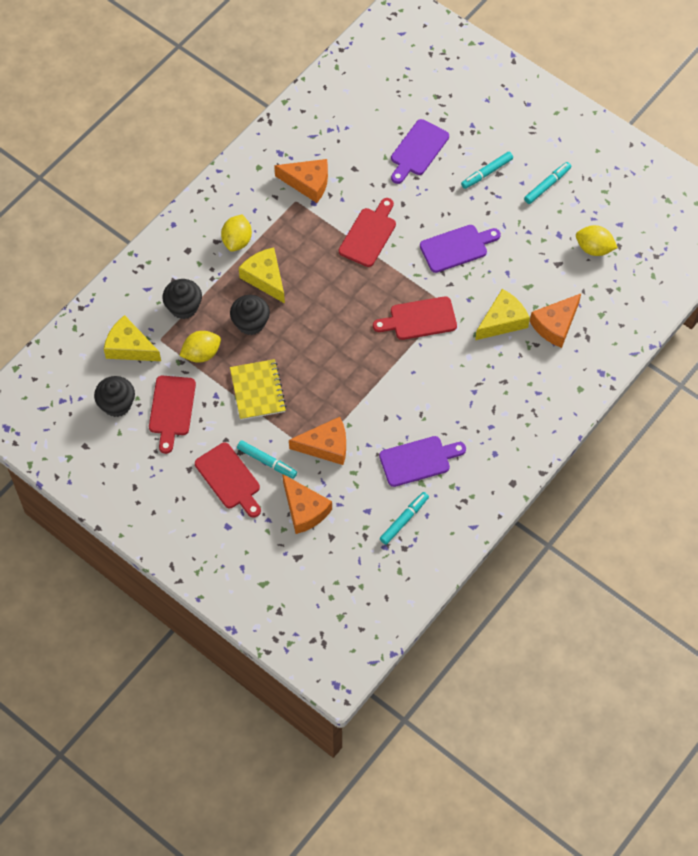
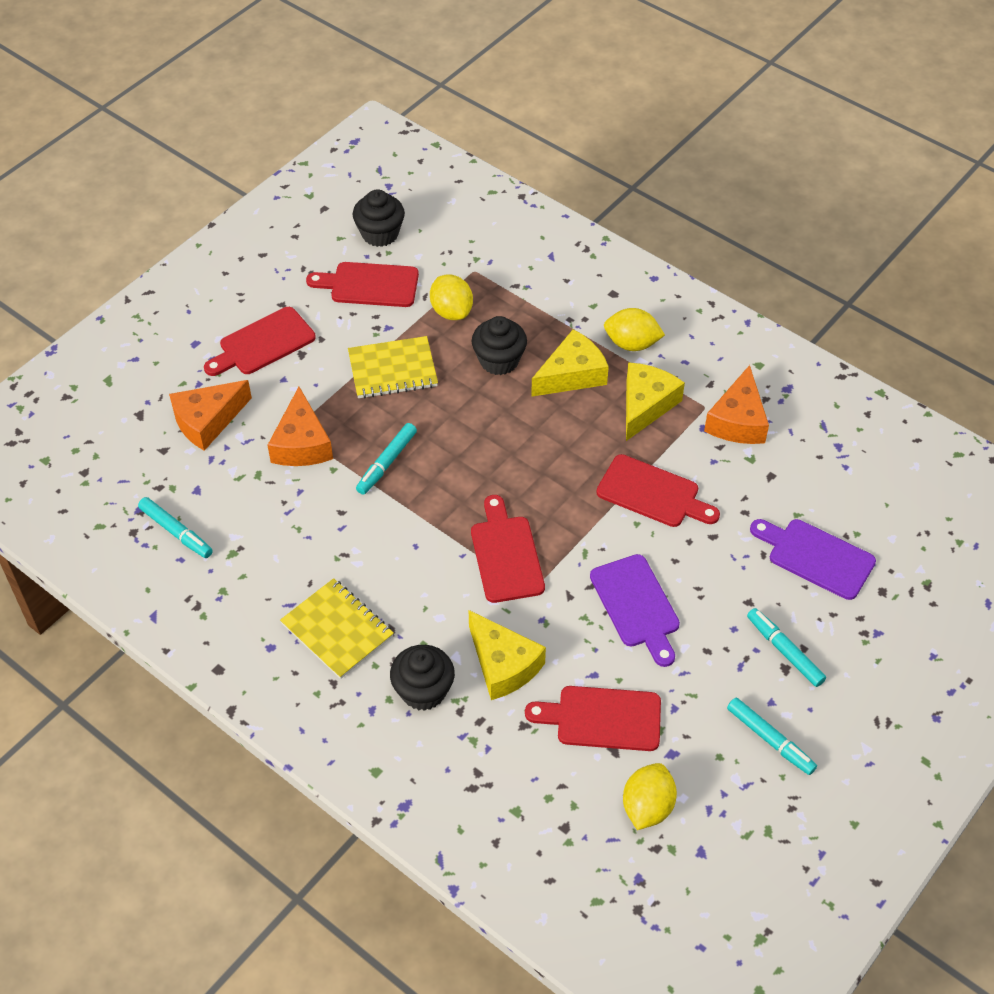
camera: 90 degrees right, 10 degrees down
yellow cheese [104,315,161,361] -> yellow cheese moved to [626,362,685,441]
black cupcake [162,279,202,319] -> black cupcake moved to [390,645,455,711]
turquoise marker [237,440,297,479] -> turquoise marker moved to [356,423,417,495]
purple cutting board [379,436,466,487] -> none
orange cheese [530,294,581,348] -> none
none -> yellow notebook [280,578,394,679]
none -> red cutting board [525,686,661,751]

